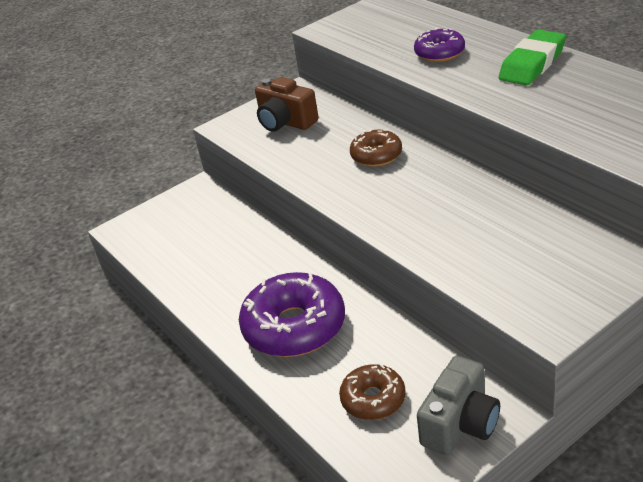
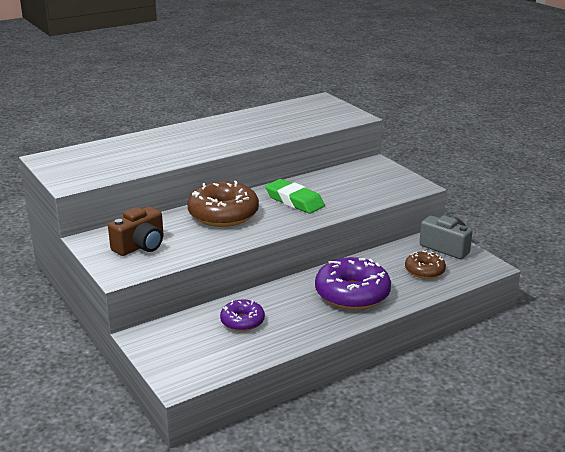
camera: 90 degrees left, 10 degrees down
brown donut [350,129,402,167] -> brown donut [188,181,259,227], size x1.79
purple donut [414,28,465,62] -> purple donut moved to [220,300,265,331]
green eraser [499,29,566,85] -> green eraser moved to [265,179,325,214]

